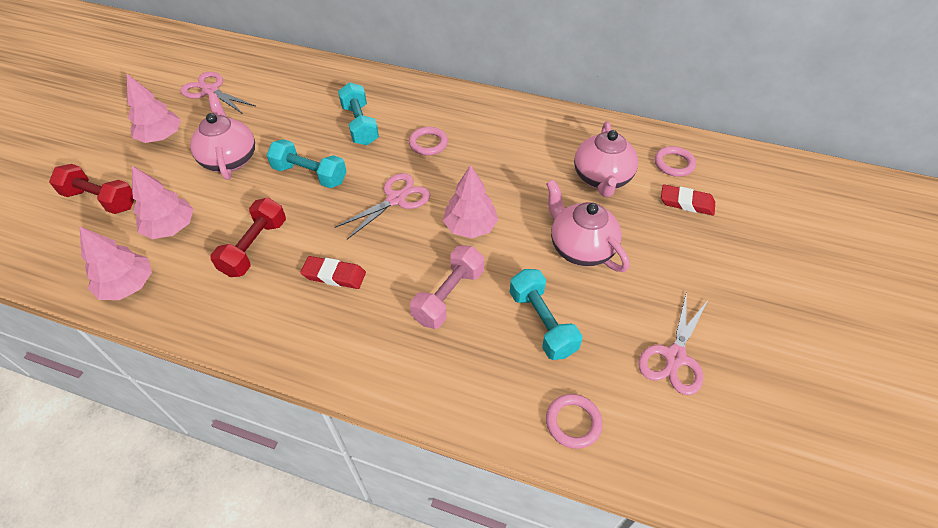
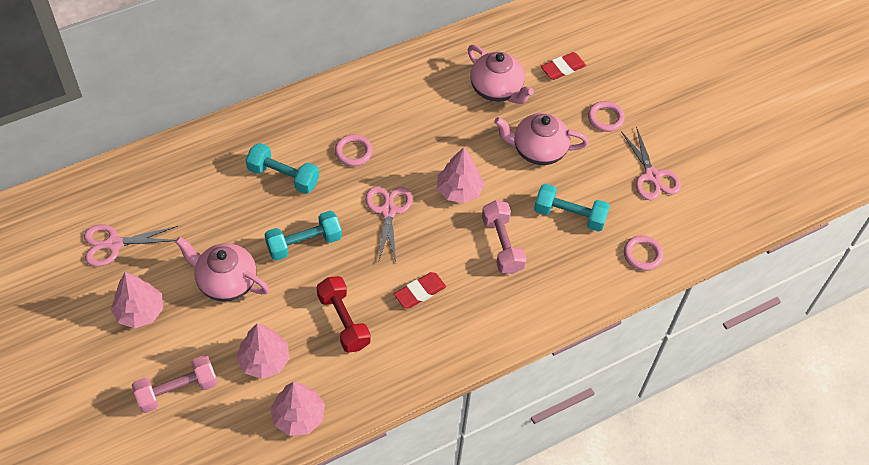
camera: 50 degrees left, 5 degrees up
red dumbbell [49,164,134,214] -> pink dumbbell [132,355,218,413]
pink ring [655,146,696,177] -> pink ring moved to [588,101,625,132]

